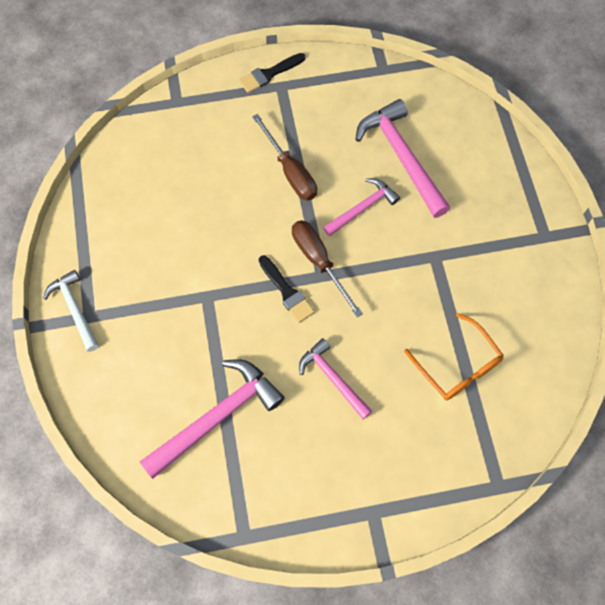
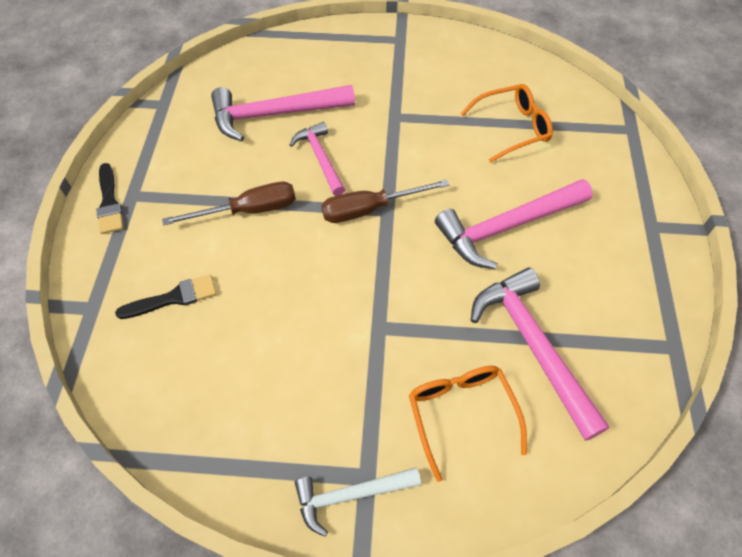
camera: 75 degrees left, 10 degrees down
black brush [259,255,315,323] -> black brush moved to [115,274,217,319]
pink hammer [299,338,372,419] -> pink hammer [435,179,593,269], size x1.65
none -> orange glasses [409,366,527,482]

